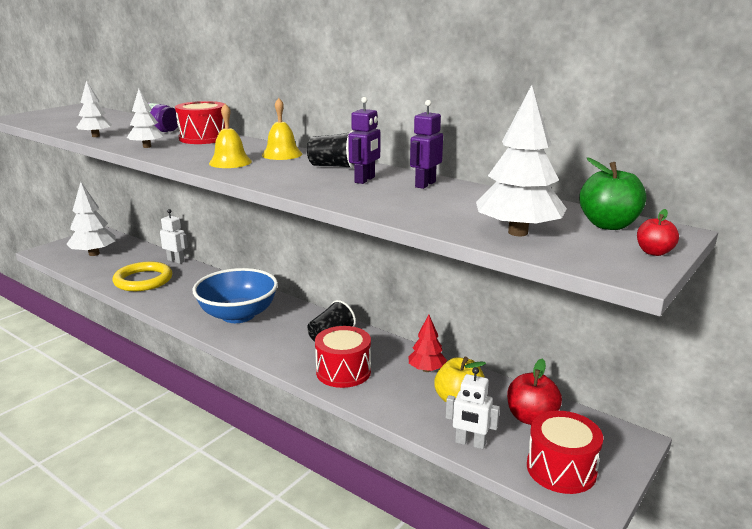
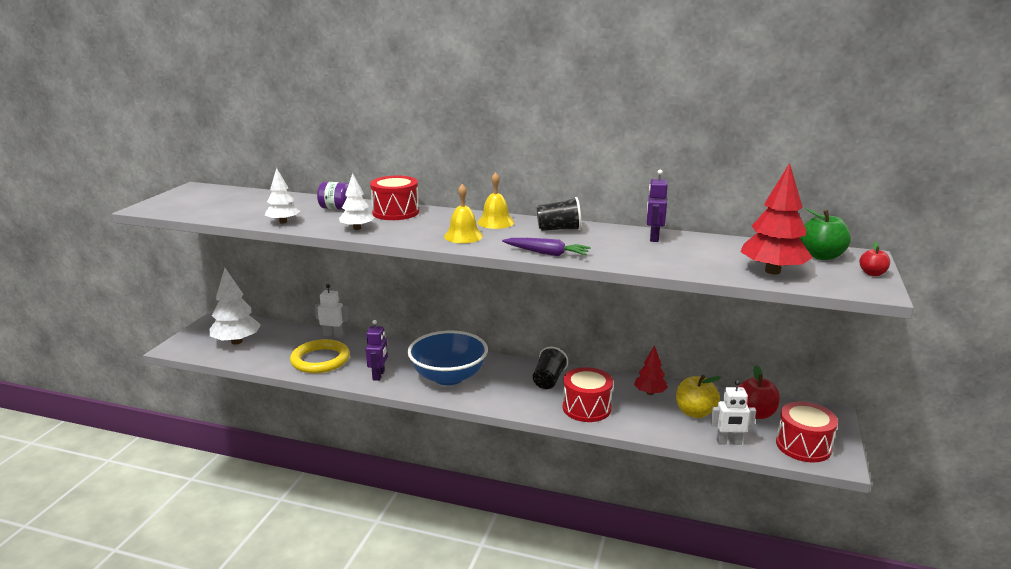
camera: 20 degrees left, 0 degrees up
purple robot [348,97,380,184] -> purple robot moved to [366,320,388,381]
white tree [476,85,567,236] -> red tree [741,163,813,274]
none -> purple carrot [502,238,591,256]

